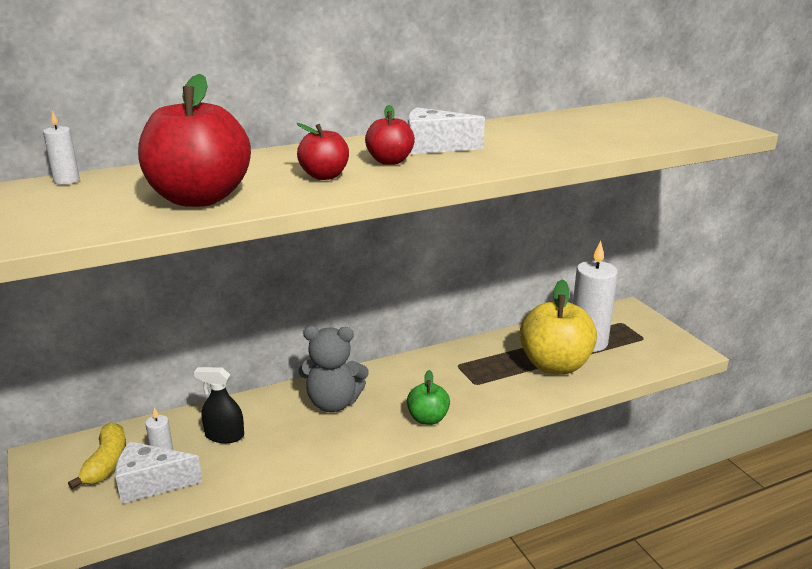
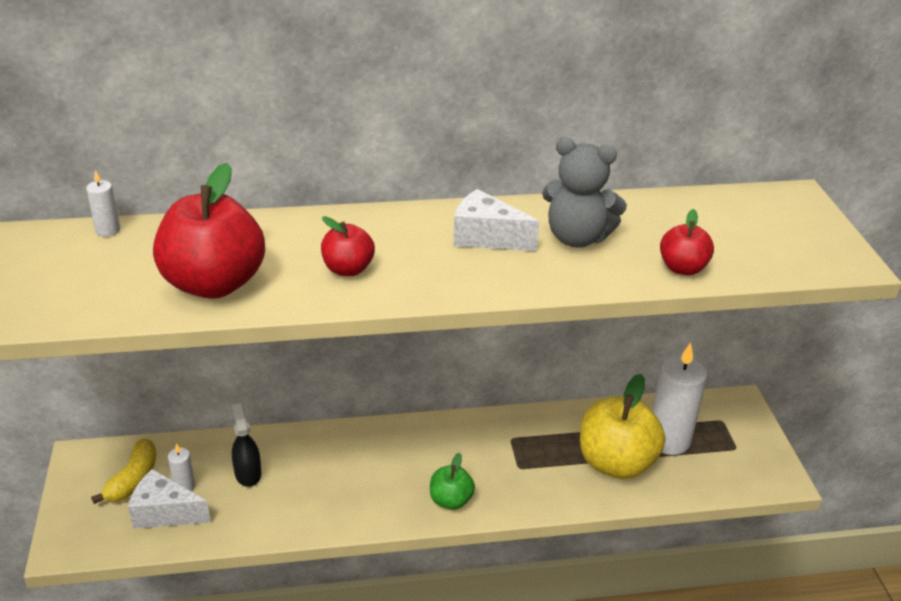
camera: 15 degrees right, 10 degrees up
black spray bottle [194,367,244,443] -> black spray bottle turned 45 degrees clockwise [232,403,261,487]
grey teddy bear [298,326,369,412] -> grey teddy bear moved to [542,137,627,247]
red apple [365,105,415,165] -> red apple moved to [660,209,714,275]

